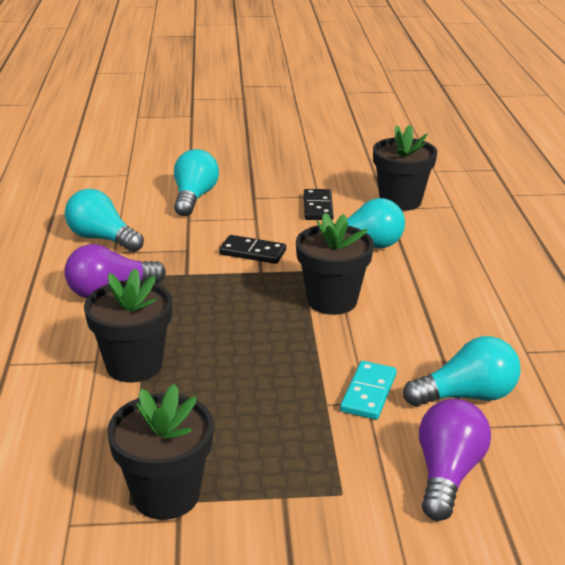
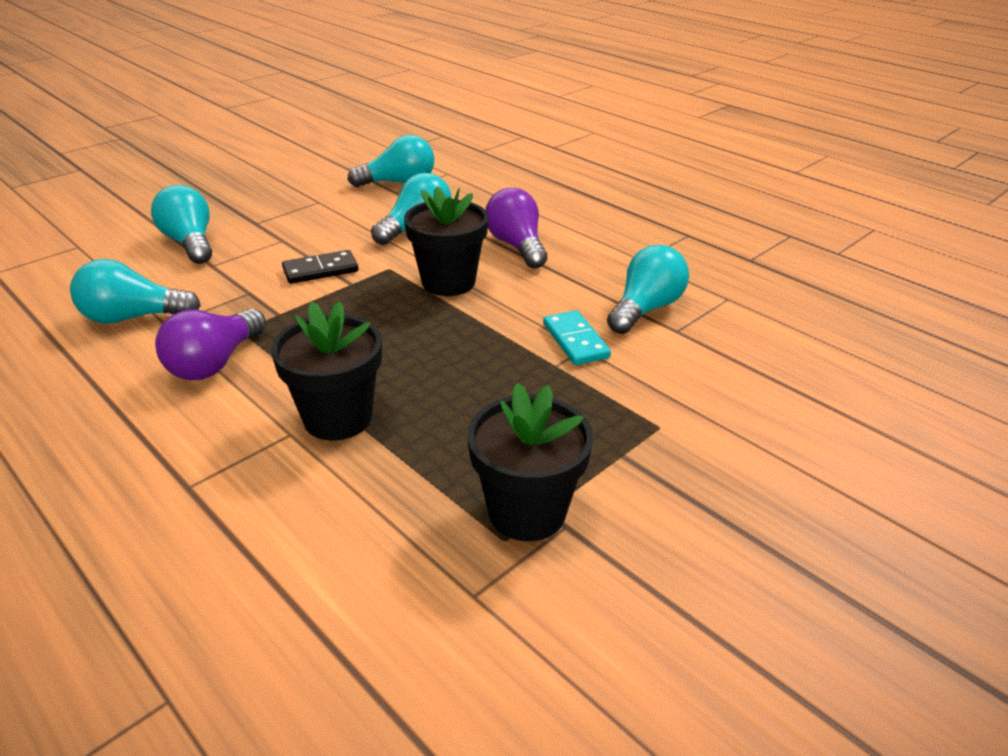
camera: 40 degrees left, 5 degrees up
black domino [304,189,334,220] -> none
black flower pot [373,125,437,211] -> turquoise light bulb [348,135,434,187]
purple light bulb [419,399,491,521] -> purple light bulb moved to [485,188,547,269]

